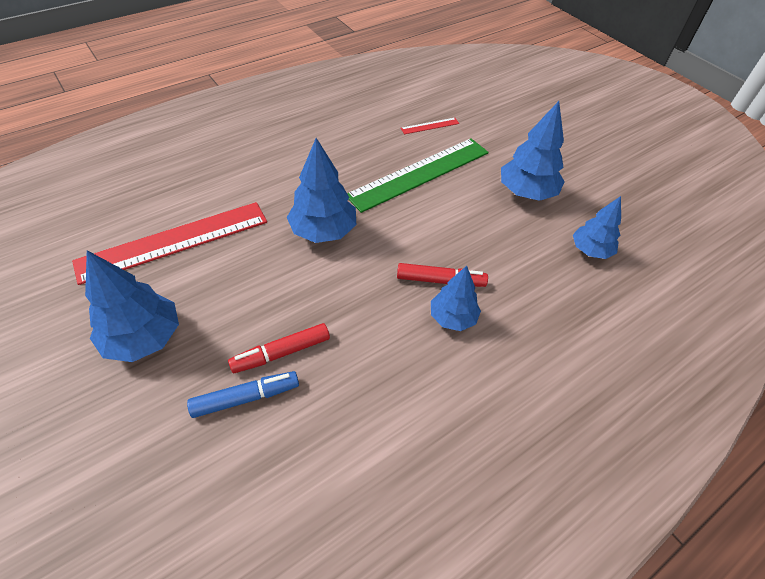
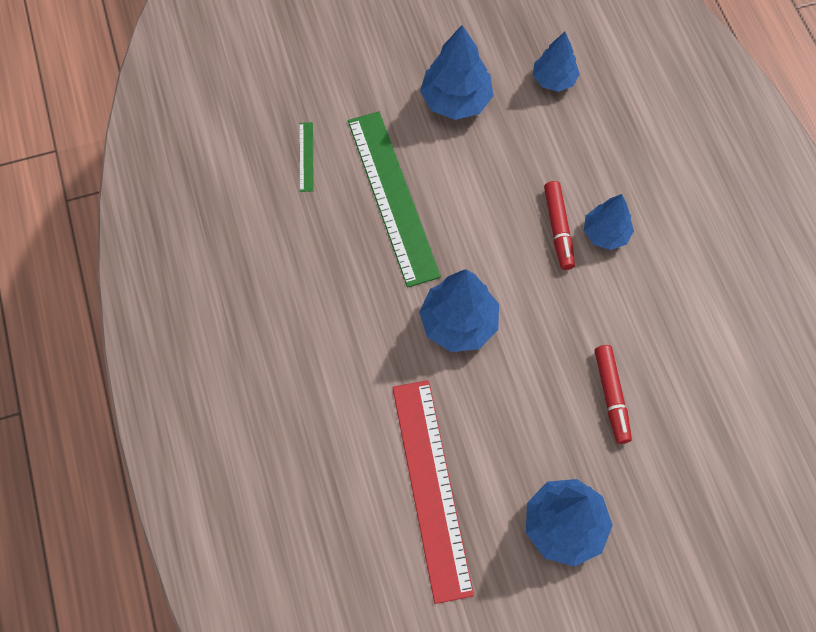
camera: 70 degrees left, 15 degrees up
blue marker [187,371,299,418] -> none
red marker [397,263,488,287] -> red marker turned 150 degrees clockwise [544,181,575,270]
red ruler [401,118,459,134] -> green ruler [299,122,314,192]

